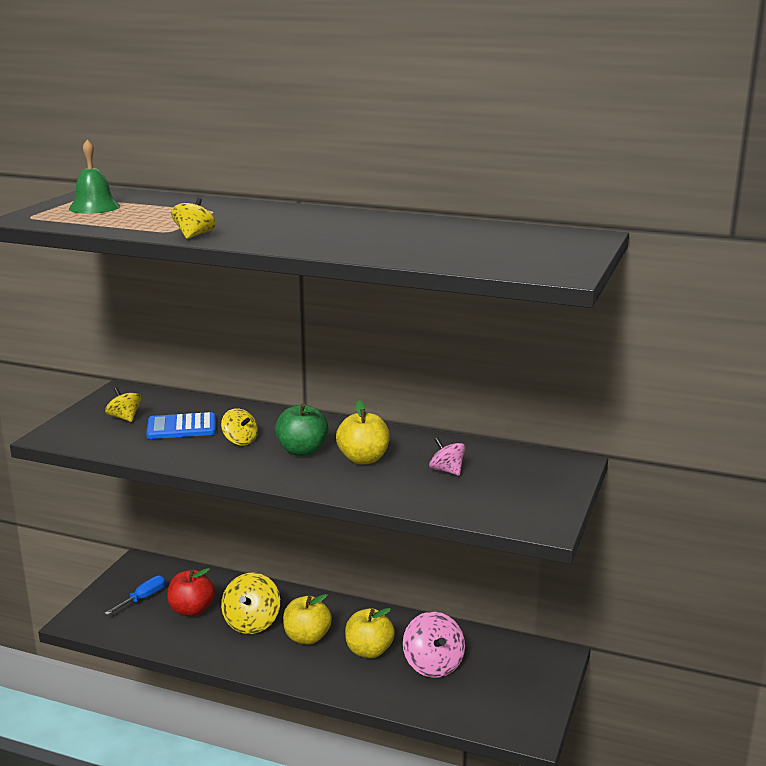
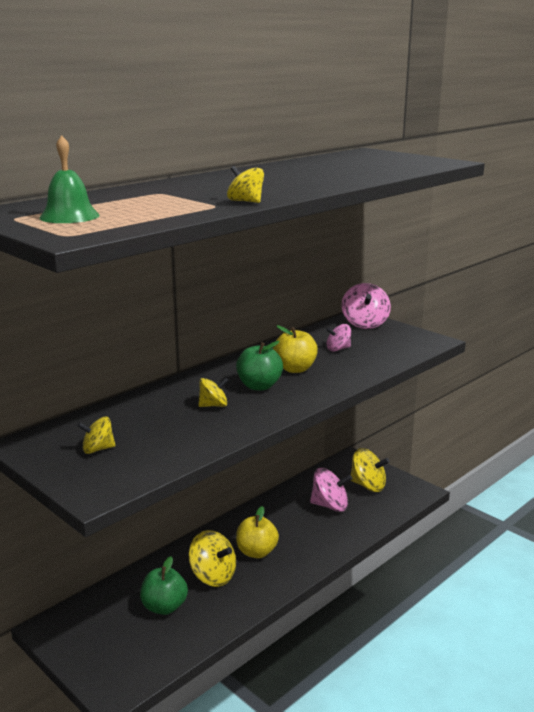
camera: 65 degrees left, 0 degrees up
blue screwdriver [104,576,165,615] -> none
blue calculator [146,412,216,439] -> none
red apple [167,568,215,616] -> green apple [140,556,188,615]
yellow apple [345,608,395,658] -> none
none -> pink spinning top [341,283,391,329]
none -> yellow spinning top [351,448,390,492]

